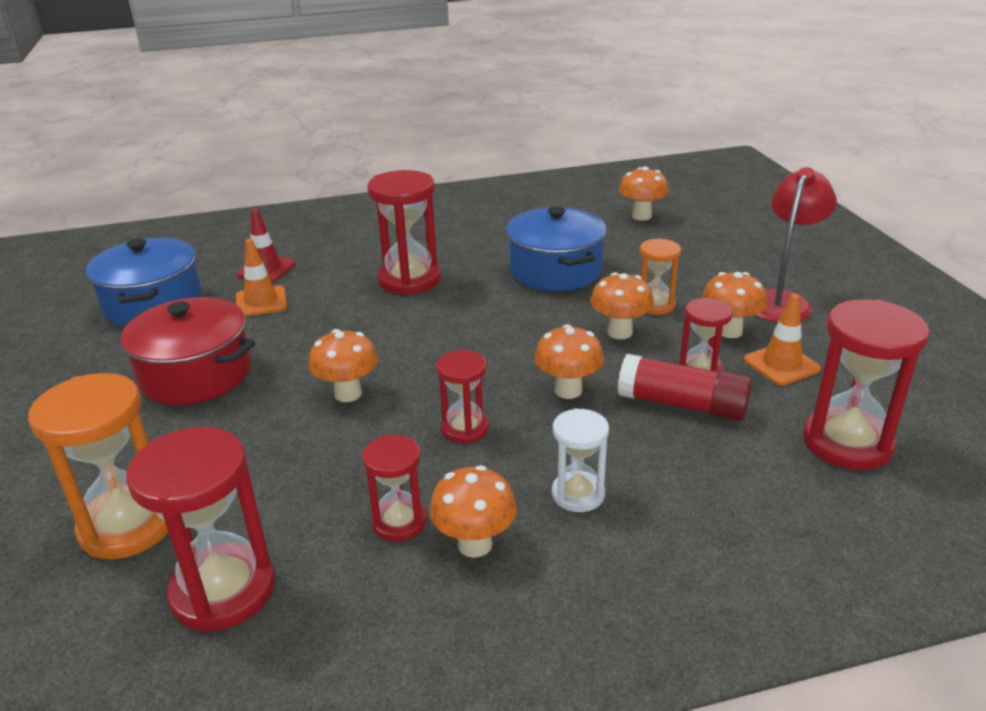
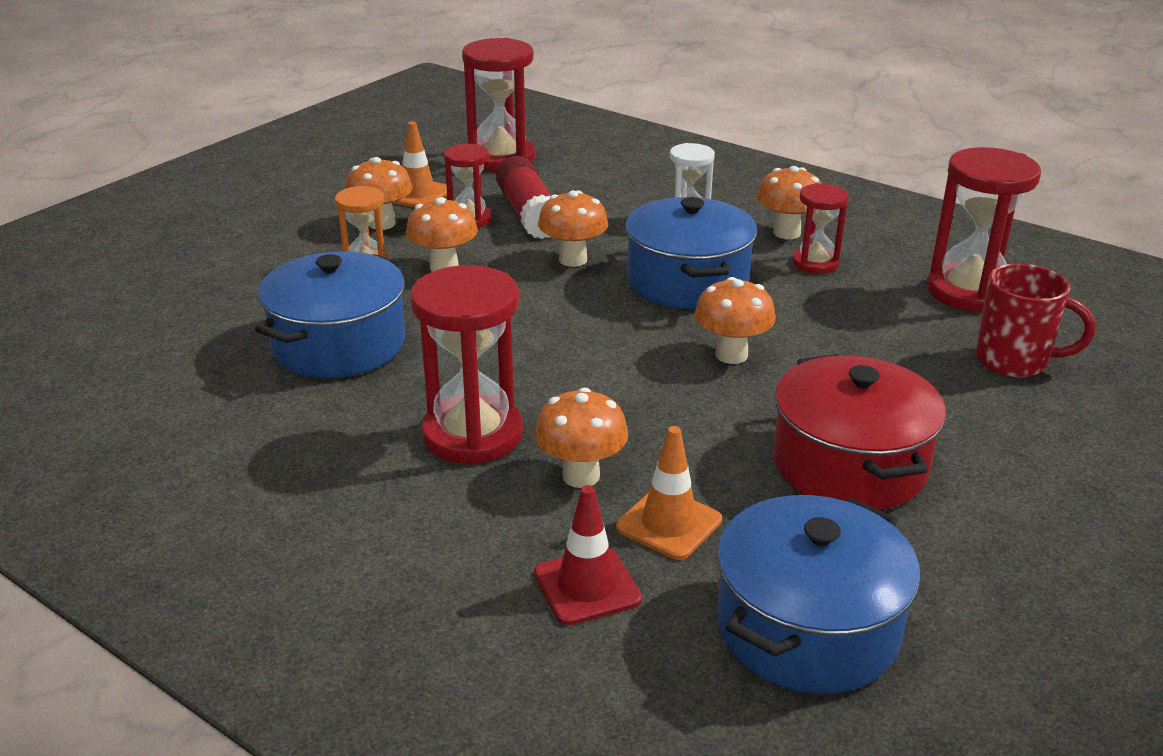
camera: 130 degrees left, 0 degrees up
orange hourglass [28,373,169,559] -> red mug [976,263,1095,377]
red hourglass [436,350,489,443] -> blue pot [625,197,757,309]
orange mushroom [619,166,669,221] -> orange mushroom moved to [535,387,628,488]
red lamp [755,167,837,323] -> none

